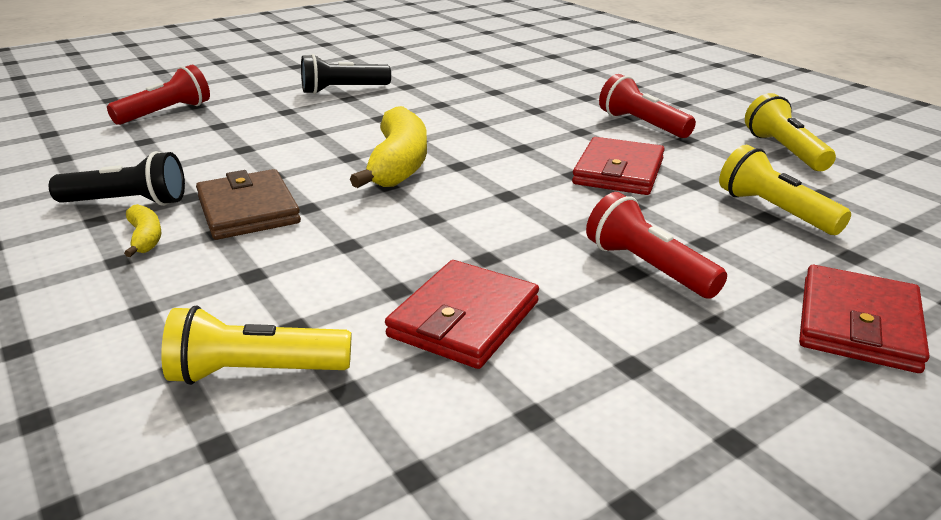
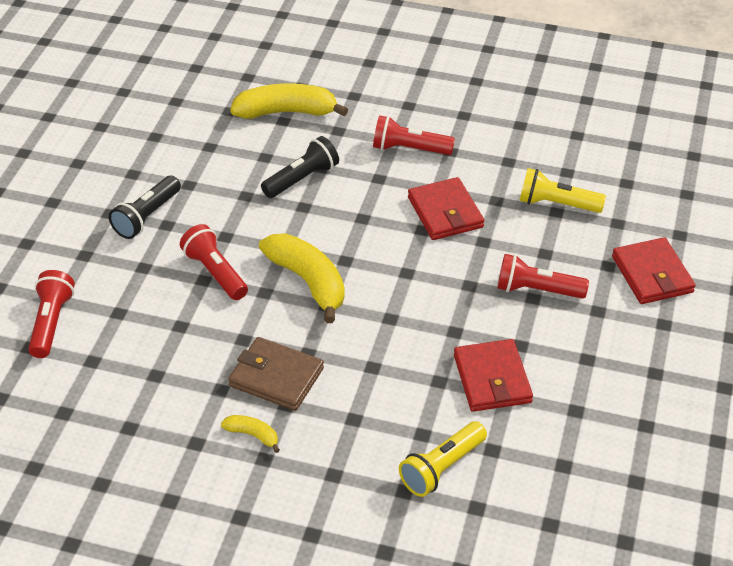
camera: 40 degrees left, 15 degrees up
black flashlight [49,151,185,206] -> black flashlight moved to [261,136,339,198]
yellow flashlight [745,93,836,171] -> none
none -> red flashlight [180,224,248,300]
none -> yellow banana [230,83,348,119]

